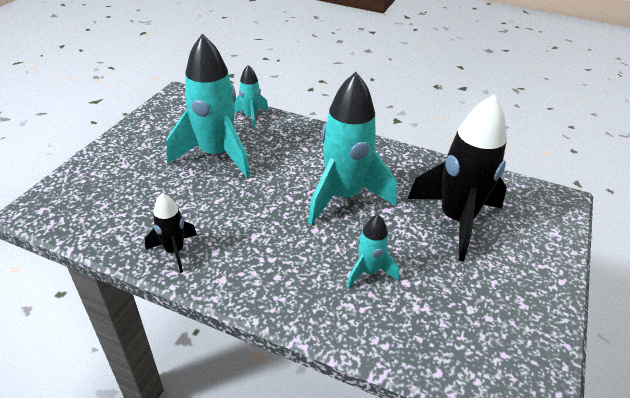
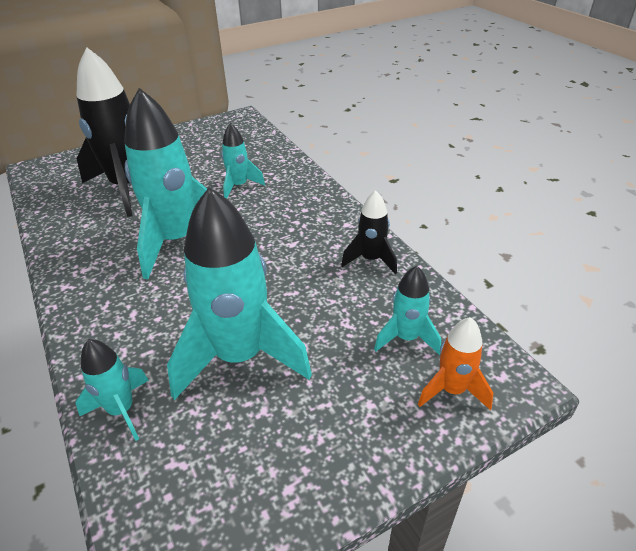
camera: 140 degrees left, 0 degrees up
none -> turquoise rocket [374,266,441,355]
none -> orange rocket [418,317,493,410]

